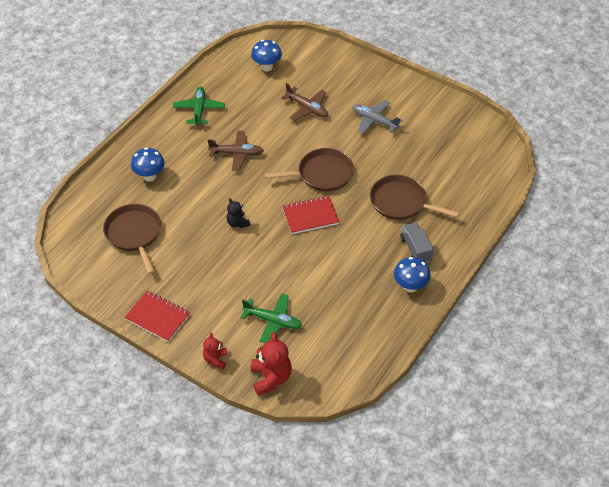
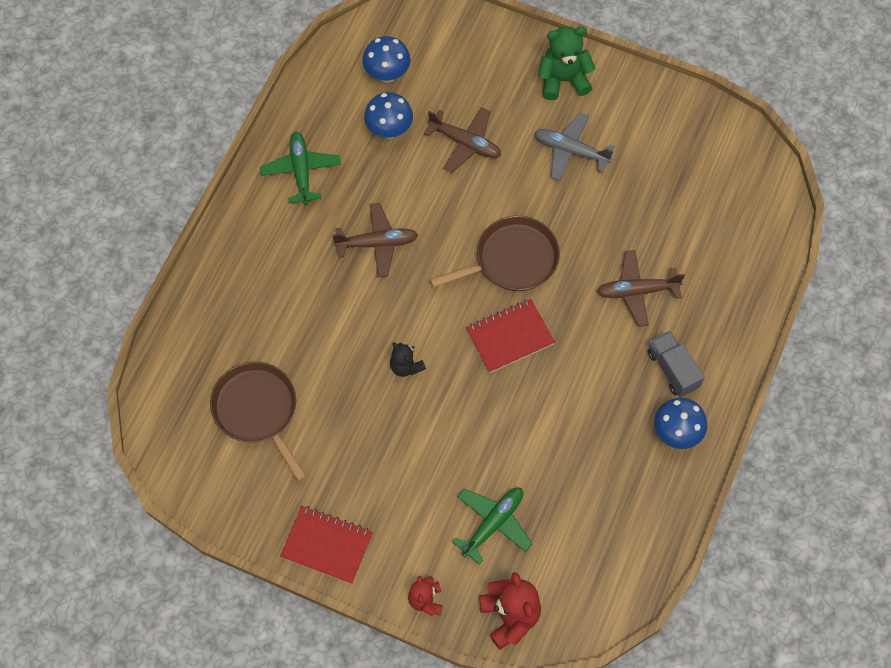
camera: 10 degrees left, 15 degrees up
blue mushroom [131,147,165,181] -> blue mushroom moved to [364,92,413,139]
green plane [241,293,302,343] -> green plane turned 60 degrees counterclockwise [453,488,533,565]
brown pan [370,175,459,220] -> brown plane [597,250,685,327]
none -> green teddy bear [538,26,596,100]

